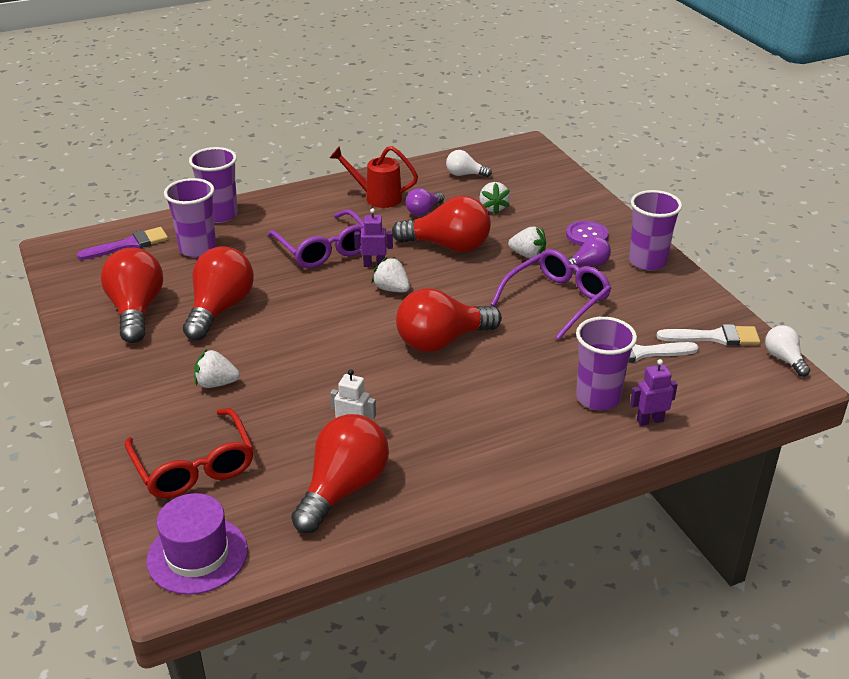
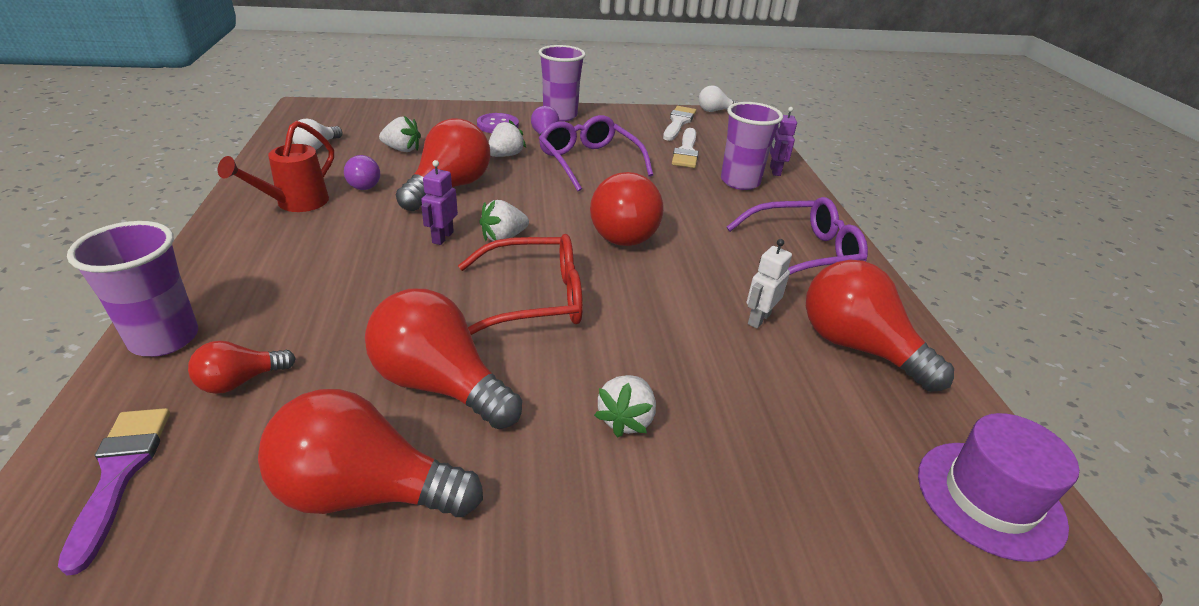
camera: 75 degrees left, 0 degrees up
red glasses [125,408,254,498] -> red glasses moved to [458,234,583,335]
purple cup [164,178,216,257] -> red light bulb [188,341,296,394]
purple glasses [268,209,364,268] -> purple glasses moved to [727,197,868,275]

